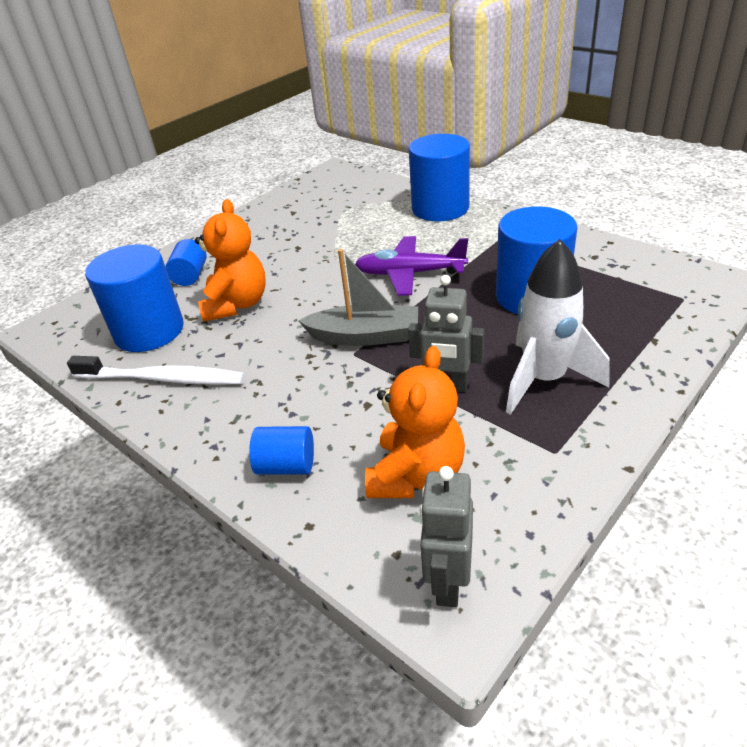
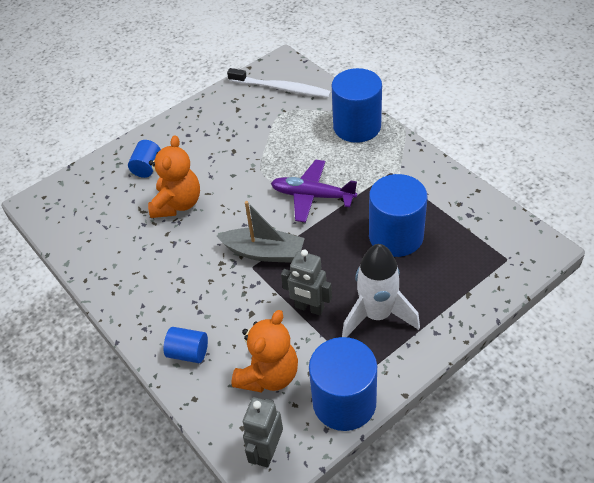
camera: 10 degrees right, 10 degrees up
white toothbrush [67,356,245,385] -> white toothbrush moved to [227,68,331,98]
blue cylinder [85,245,184,352] -> blue cylinder moved to [309,337,377,431]

